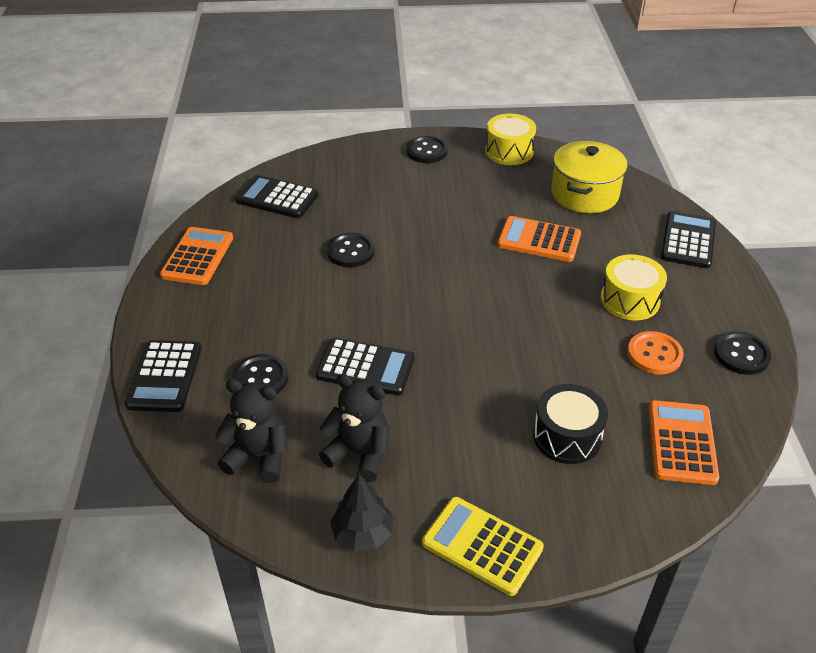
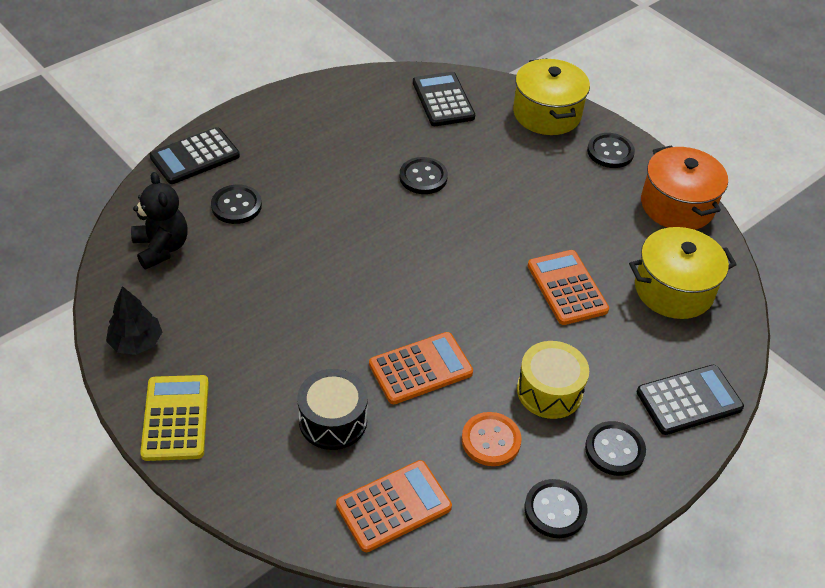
camera: 50 degrees right, 5 degrees up
orange calculator [160,227,233,285] -> orange calculator moved to [369,332,473,404]
black calculator [316,338,415,395] -> none
black teddy bear [319,374,389,482] -> none
yellow drum [485,114,536,165] -> orange pot [641,145,728,230]
none -> yellow pot [513,58,590,135]
none -> black button [585,421,646,476]

